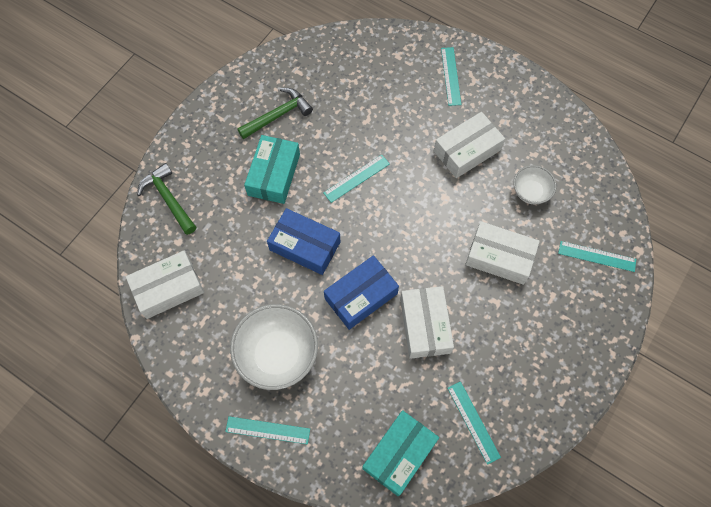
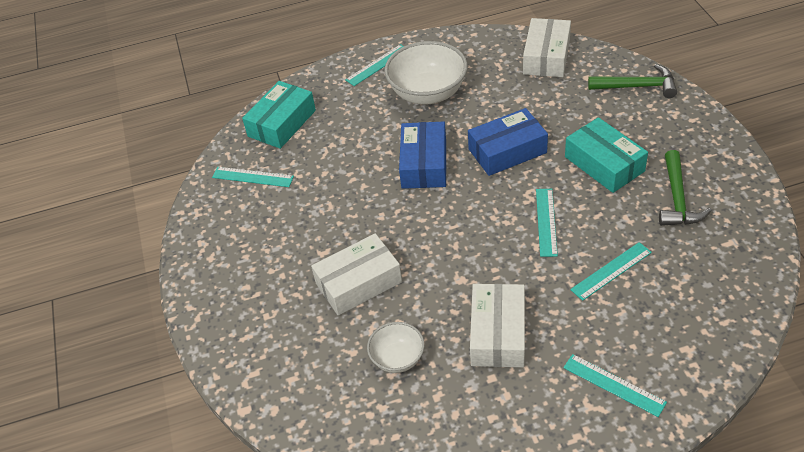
camera: 135 degrees right, 20 degrees down
turquoise box [362,410,439,497] -> turquoise box turned 45 degrees clockwise [242,81,316,149]
white box [400,286,454,359] -> none
turquoise ruler [558,241,636,272] -> turquoise ruler moved to [570,242,652,301]

